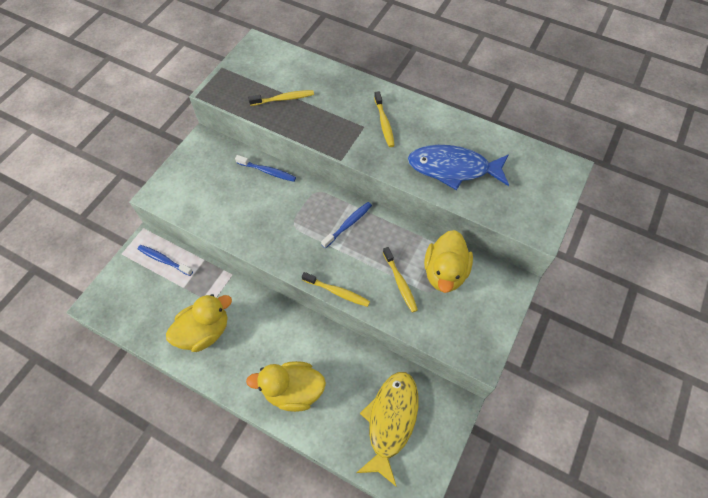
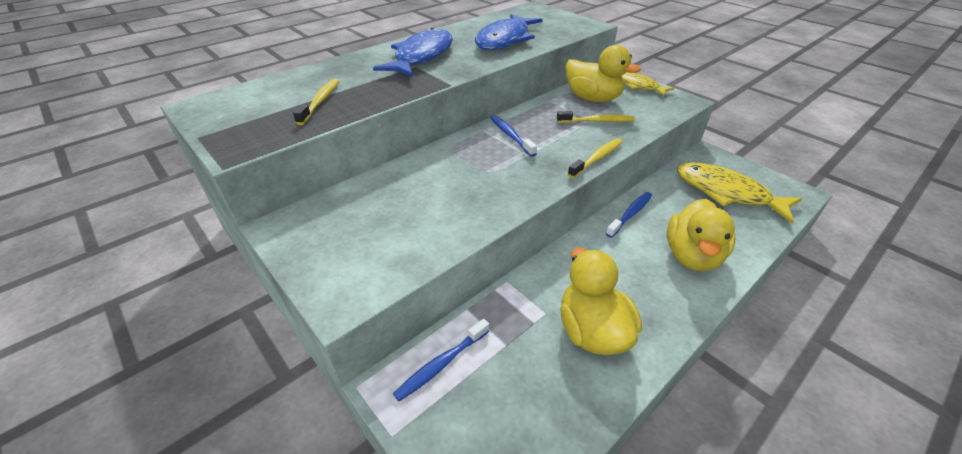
camera: 70 degrees left, 20 degrees down
blue toothbrush [235,155,296,182] -> blue toothbrush moved to [606,192,652,238]
yellow toothbrush [374,91,395,147] -> blue fish [373,27,453,78]
none -> yellow fish [622,72,675,96]

